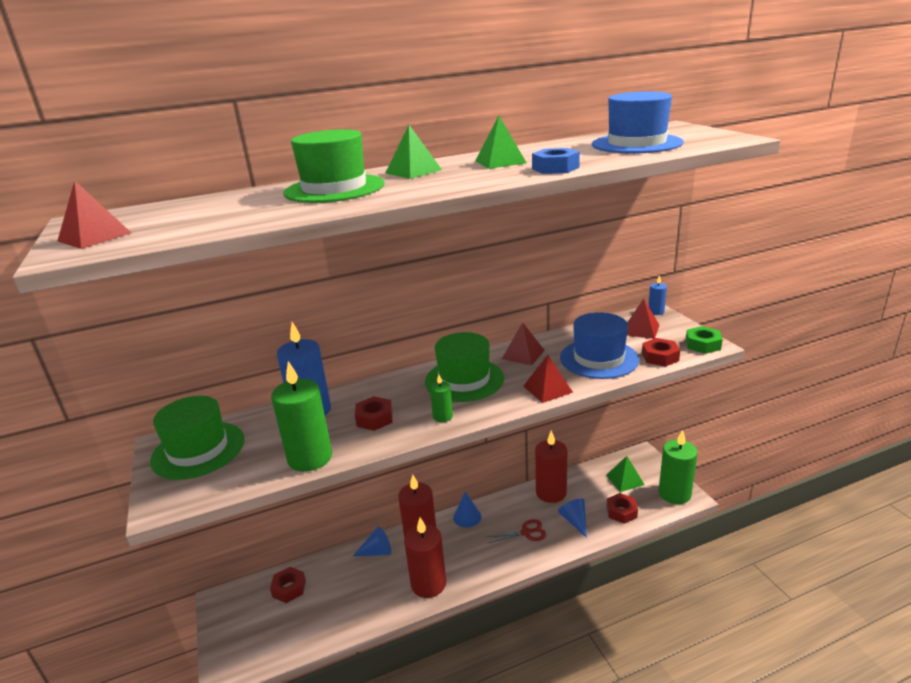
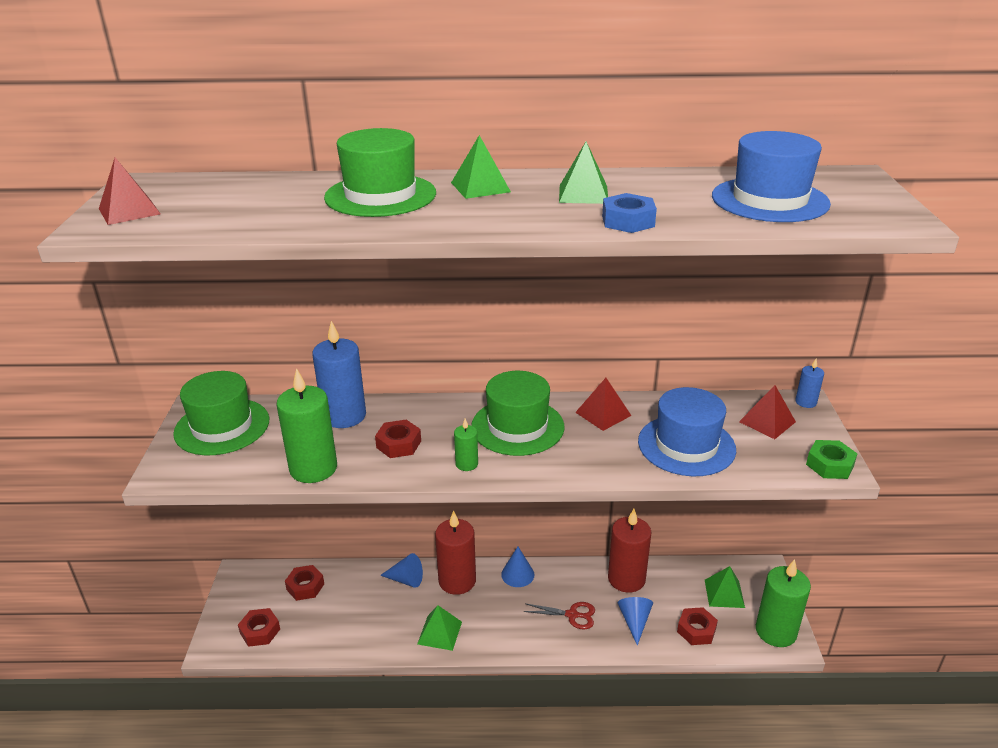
camera: 20 degrees right, 5 degrees up
red candle [404,518,446,598] -> green pyramid [417,605,462,651]
red pyramid [523,355,573,403] -> none
red nut [642,338,680,367] -> red nut moved to [238,608,280,647]

